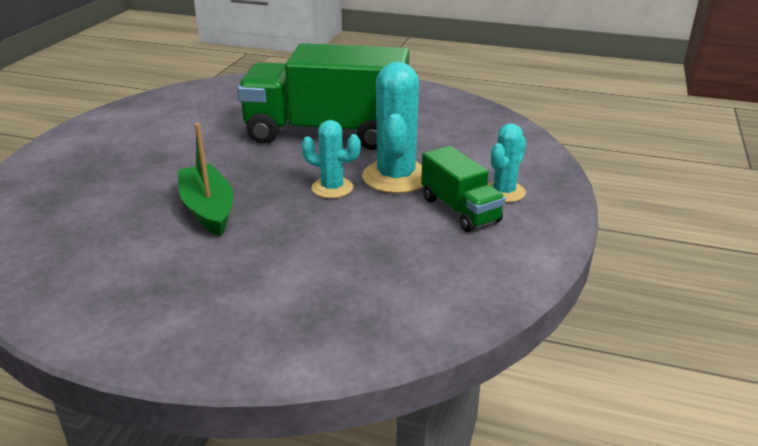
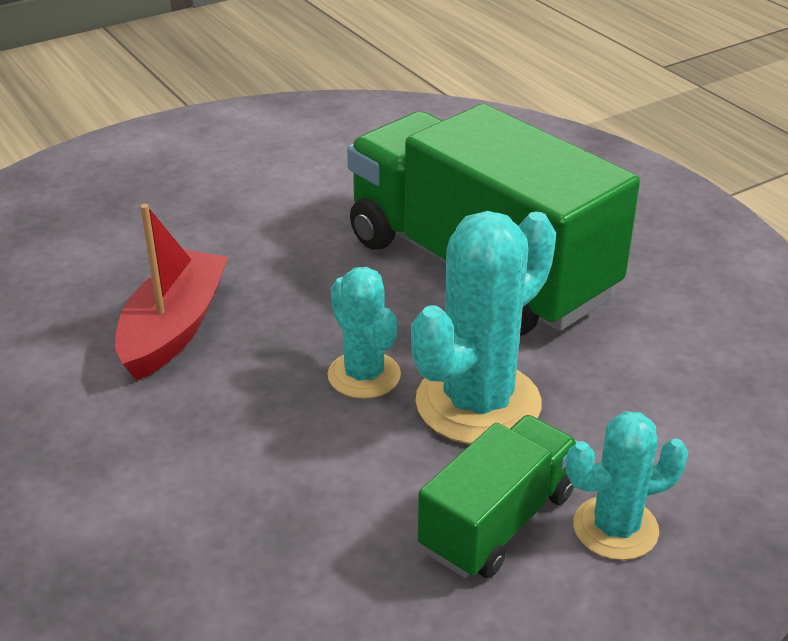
camera: 40 degrees right, 5 degrees up
green boat [178,123,233,236] -> red boat [115,204,228,381]
green truck [421,146,506,232] -> green truck turned 150 degrees counterclockwise [418,415,578,578]

